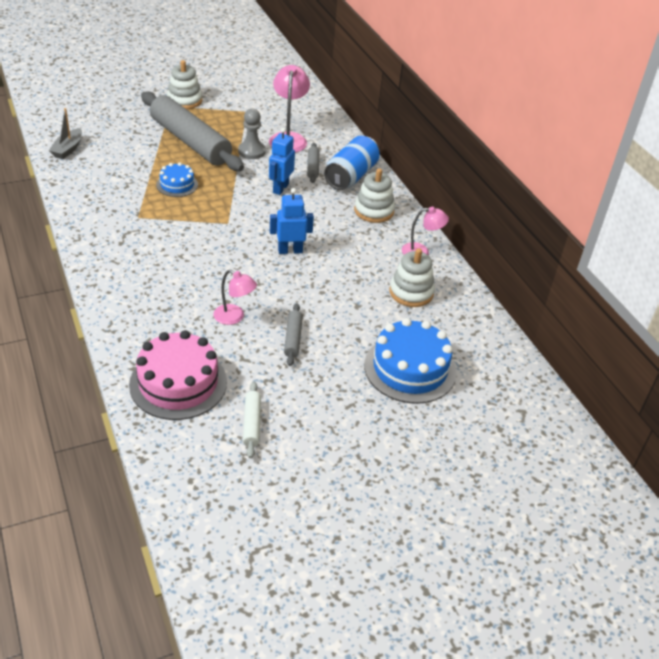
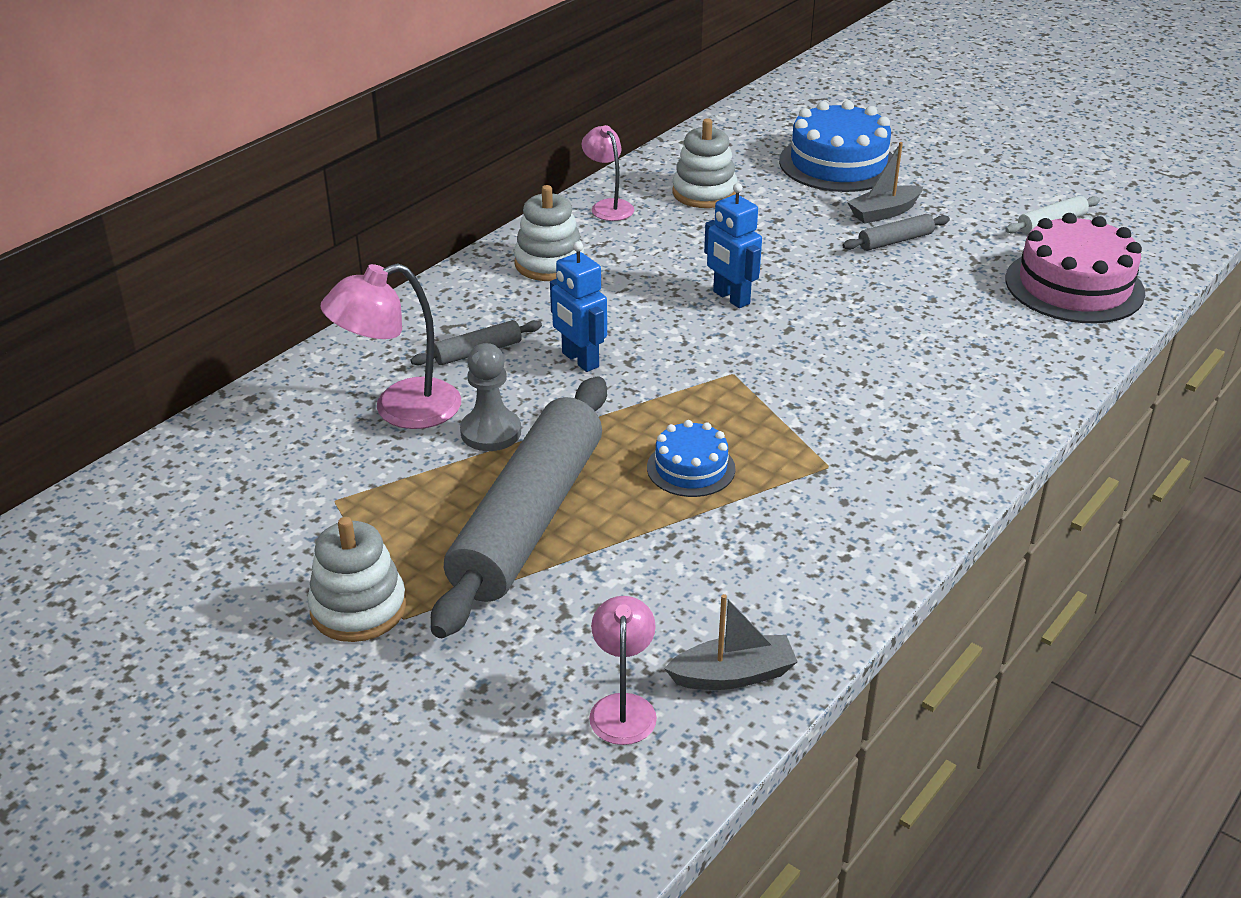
camera: 115 degrees left, 5 degrees down
pink lamp [213,270,257,325] -> pink lamp moved to [589,596,657,745]
blue robot [269,128,295,195] -> blue robot turned 60 degrees clockwise [550,241,607,372]
blue can [324,136,380,190] -> none
none -> grey boat [847,142,923,224]

